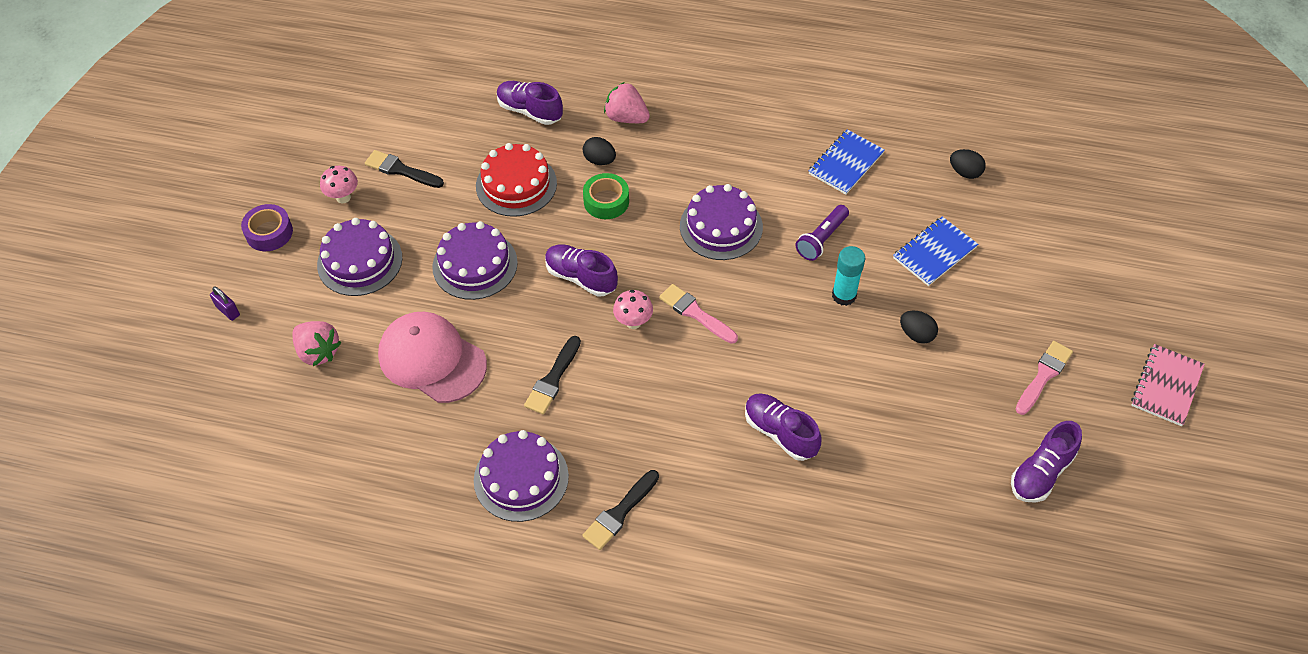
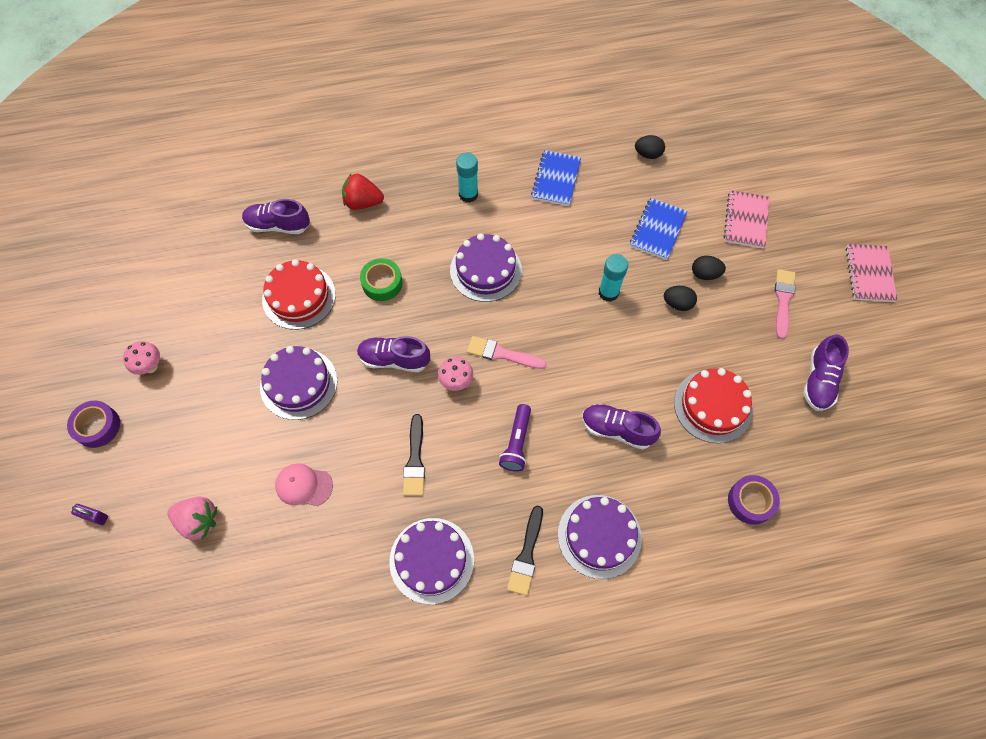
camera: 25 degrees left, 10 degrees up
purple cake [317,218,402,296] -> purple cake moved to [558,495,642,579]
black brush [365,150,444,188] -> none
pink cap [378,312,487,403] -> pink cap [275,463,333,506], size x0.55
black egg [583,137,616,165] -> black egg moved to [692,256,726,280]
pink strawberry [604,82,650,123] -> red strawberry [342,174,384,210]
purple flashlight [795,205,849,261] -> purple flashlight moved to [499,404,531,472]
none -> turquoise glue stick [456,153,478,203]
none -> red cake [674,368,753,443]
none -> pink notebook [724,190,769,249]
none -> purple tape [728,475,780,525]

